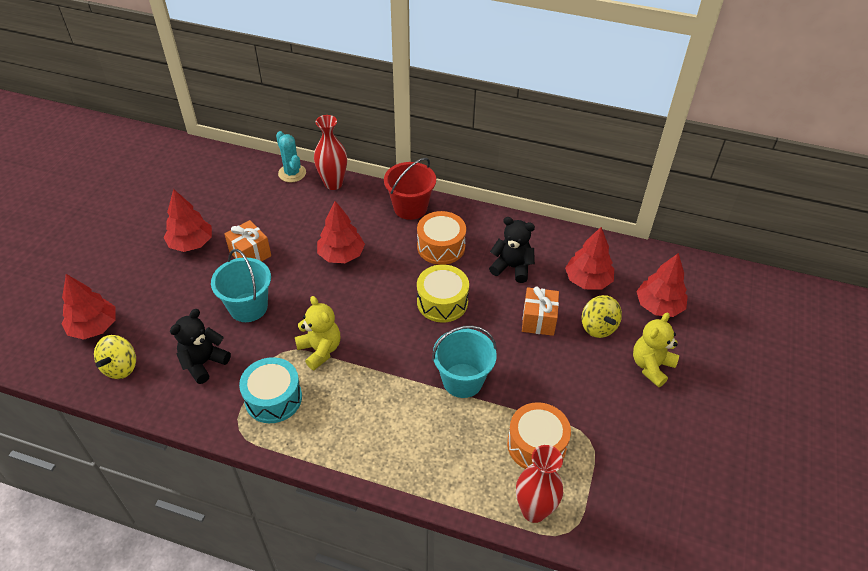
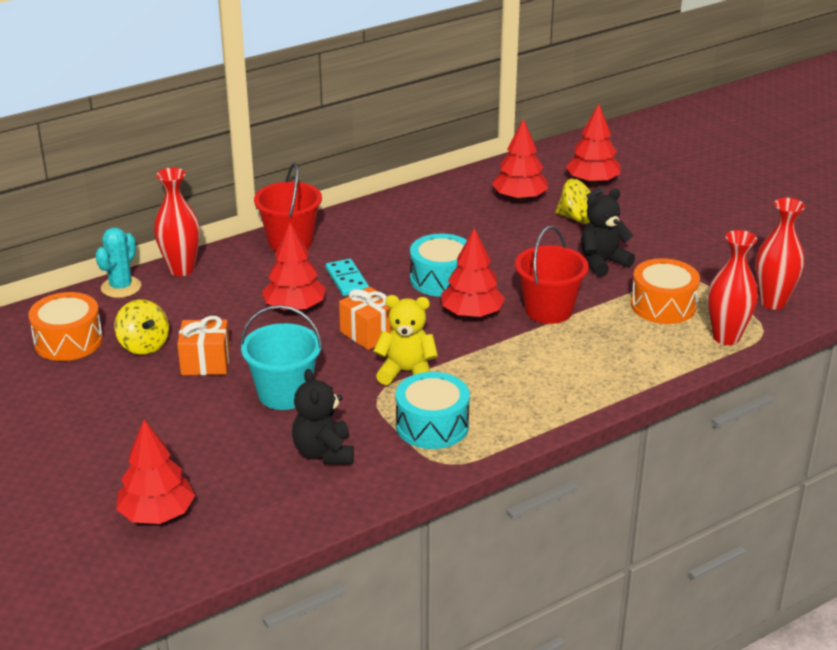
camera: 50 degrees left, 15 degrees down
yellow spinning top [94,335,136,379] -> yellow spinning top moved to [114,300,169,355]
red tree [163,189,212,252] -> red tree moved to [441,228,505,318]
turquoise cactus [276,131,306,182] -> turquoise cactus turned 75 degrees counterclockwise [95,227,141,298]
orange drum [417,211,466,265] -> orange drum moved to [28,292,103,361]
yellow drum [417,265,469,322] -> turquoise drum [410,233,467,297]
turquoise bucket [432,325,497,398] -> red bucket [515,226,589,324]
black teddy bear [489,217,535,283] -> black teddy bear moved to [581,189,635,277]
orange gift [522,286,559,336] -> orange gift moved to [339,287,393,350]
yellow teddy bear [633,312,679,387] -> none
none -> turquoise domino [326,259,369,296]
none -> red vase [755,198,805,310]

